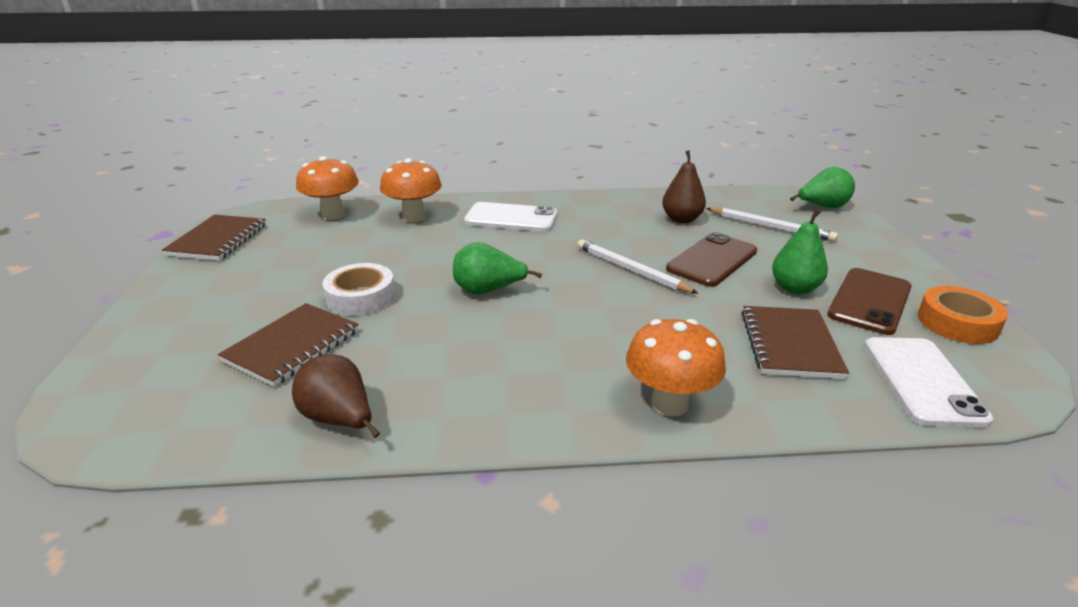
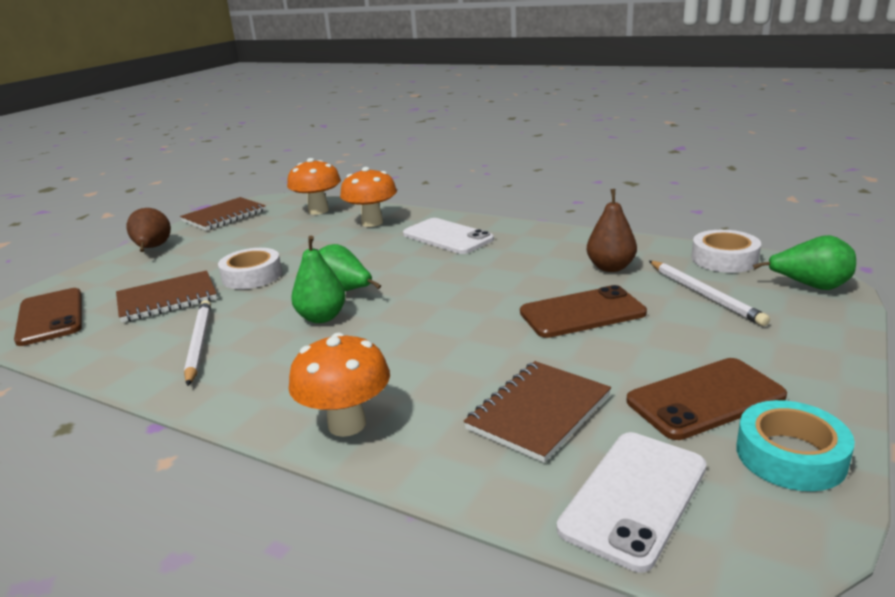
camera: 35 degrees right, 5 degrees down
brown pear [292,354,380,438] -> brown pear moved to [126,208,171,252]
white pencil [577,239,698,293] -> white pencil moved to [184,300,211,386]
green pear [772,209,828,294] -> green pear moved to [291,236,346,323]
orange tape [918,286,1008,344] -> turquoise tape [736,400,855,491]
none -> brown phone [14,288,82,346]
none -> white tape [691,230,761,273]

